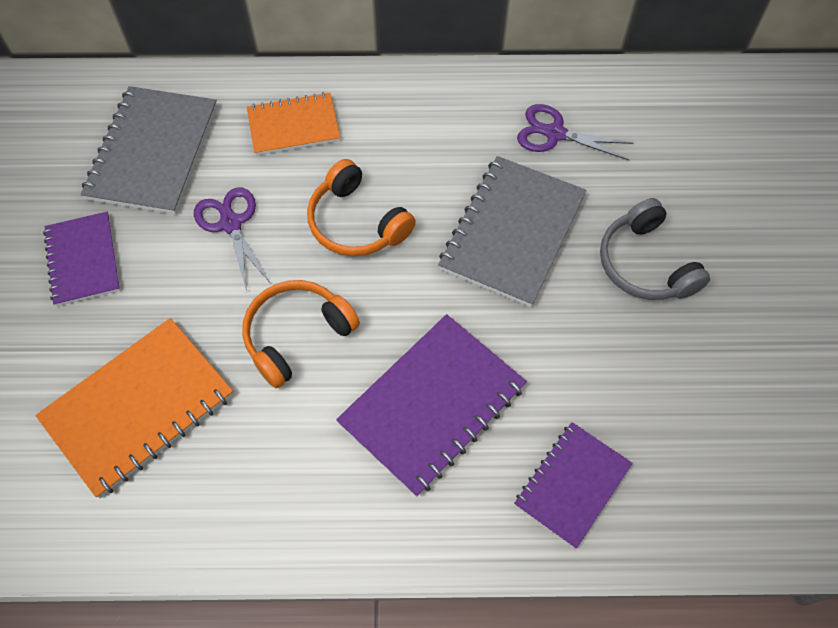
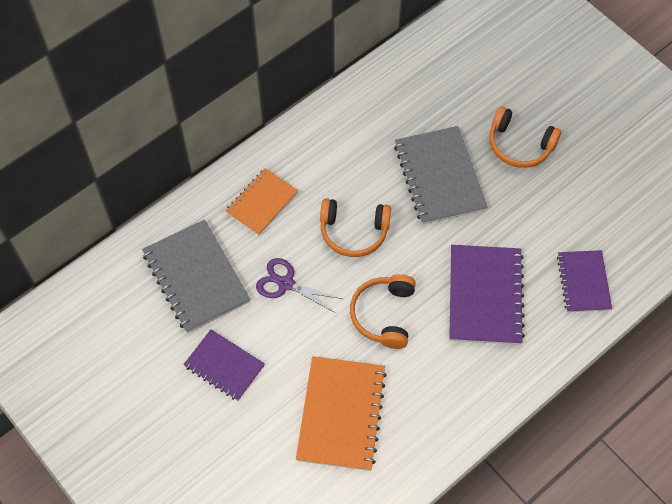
camera: 40 degrees left, 0 degrees up
purple scissors [517,104,634,160] -> none
grey headphones [600,198,710,300] -> orange headphones [489,106,561,168]

